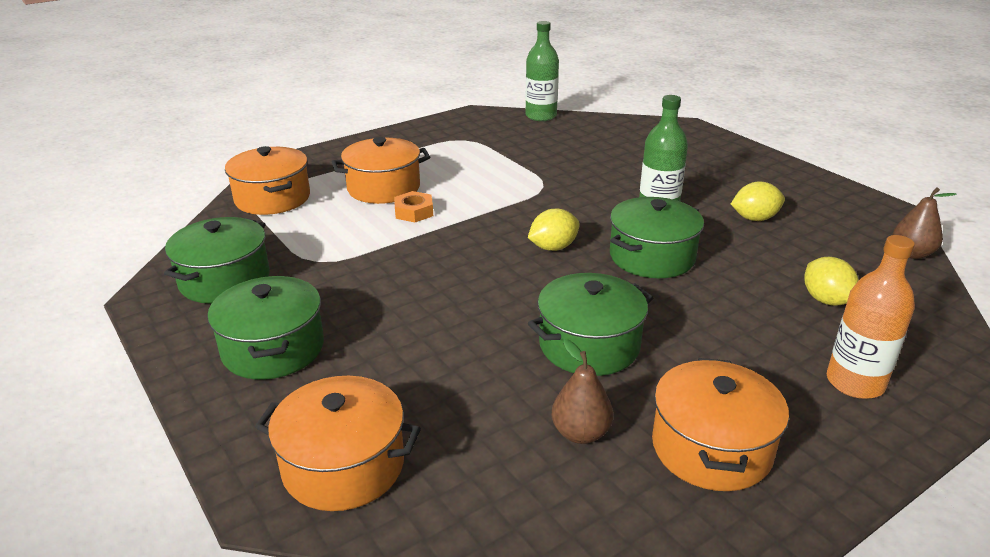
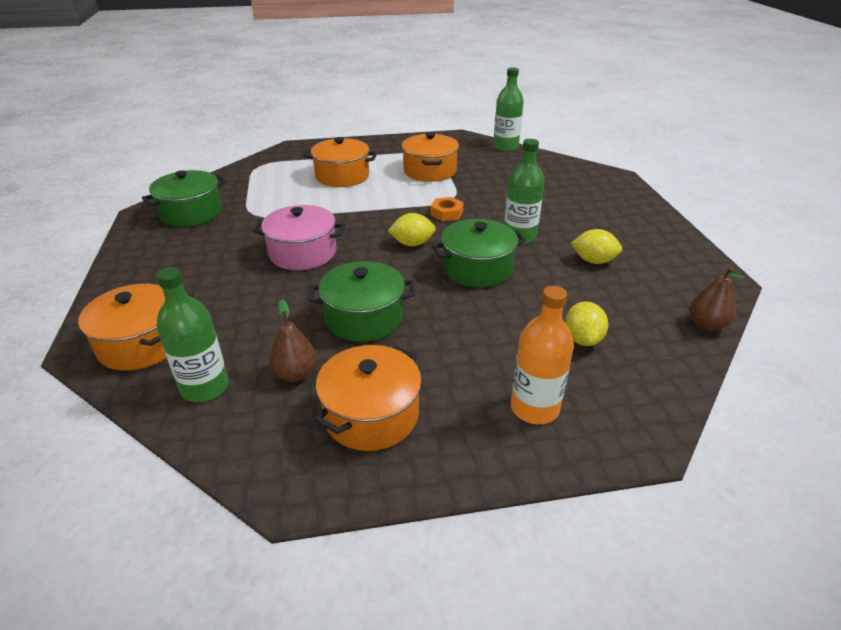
camera: 25 degrees right, 5 degrees up
green pot [207,276,324,380] -> none
orange pot [225,146,310,215] -> orange pot moved to [402,132,459,182]
orange nut [394,191,433,222] -> orange nut moved to [430,197,464,221]
none -> green bottle [156,267,229,402]
none -> pink pot [253,205,345,270]

